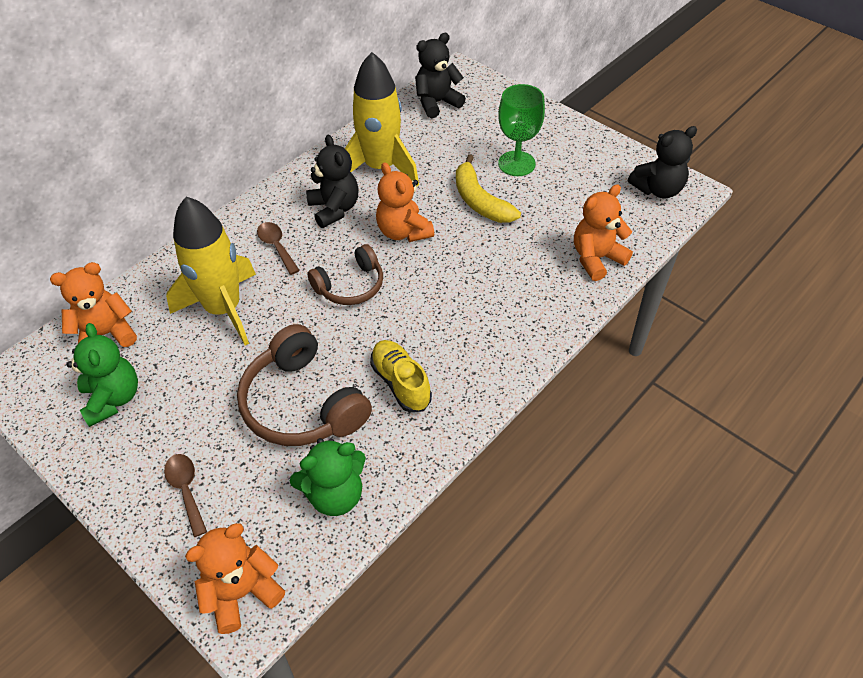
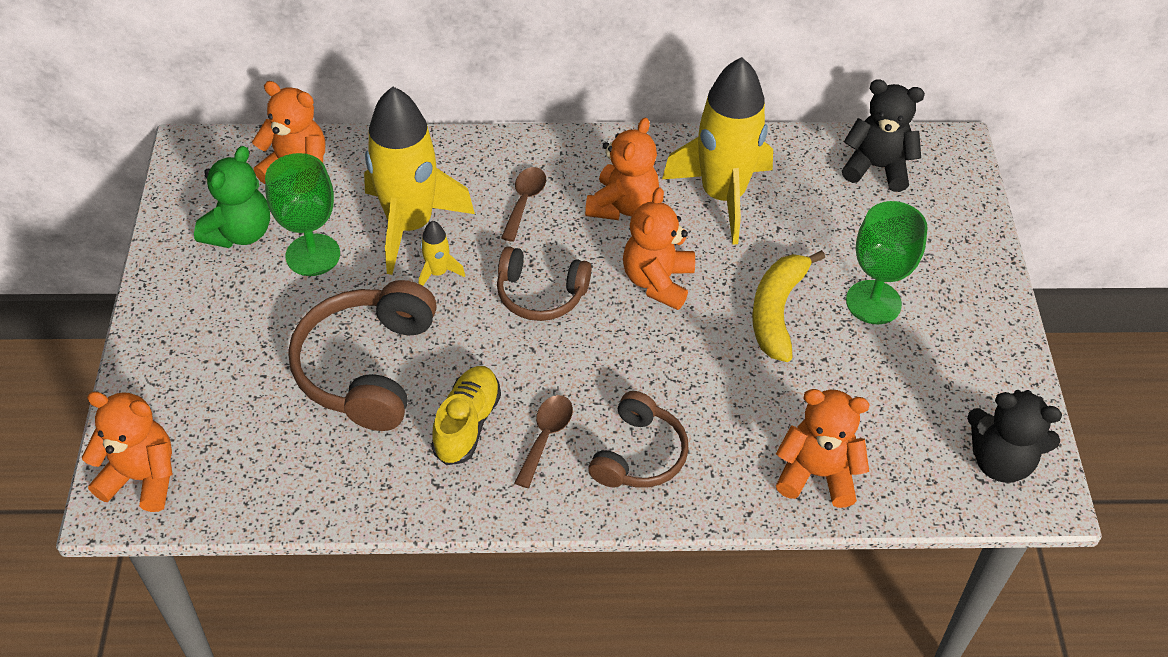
camera: 45 degrees right, 0 degrees up
brown spoon [164,454,207,537] -> brown spoon moved to [514,395,573,488]
green teddy bear [290,438,366,516] -> none
black teddy bear [306,135,359,228] -> orange teddy bear [585,118,659,220]
none -> green goblet [265,153,340,276]
none -> yellow rocket [419,221,465,286]
none -> brown headphones [588,391,689,488]

